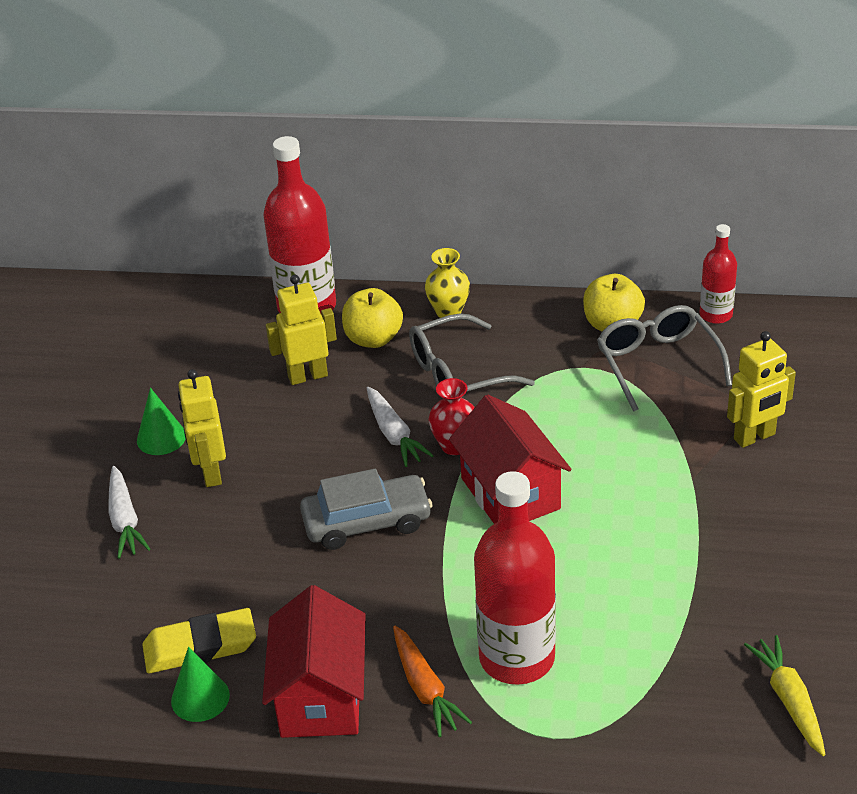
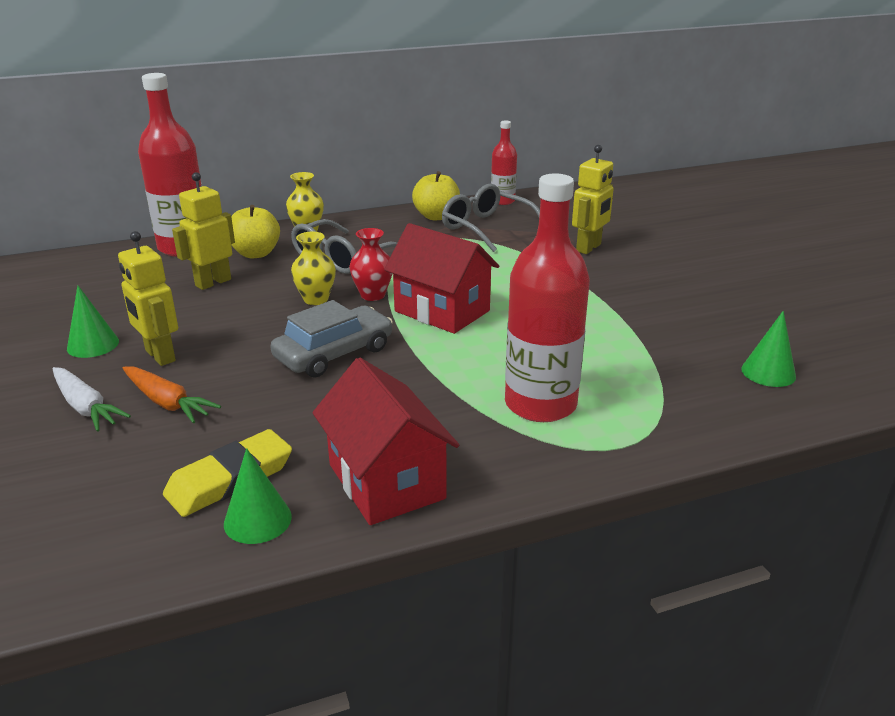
camera: 30 degrees left, 10 degrees down
white carrot [367,387,434,467] -> yellow vase [291,232,336,305]
orange carrot [393,626,472,737] -> orange carrot moved to [122,366,221,423]
yellow carrot [744,635,825,756] -> green cone [741,311,796,387]

